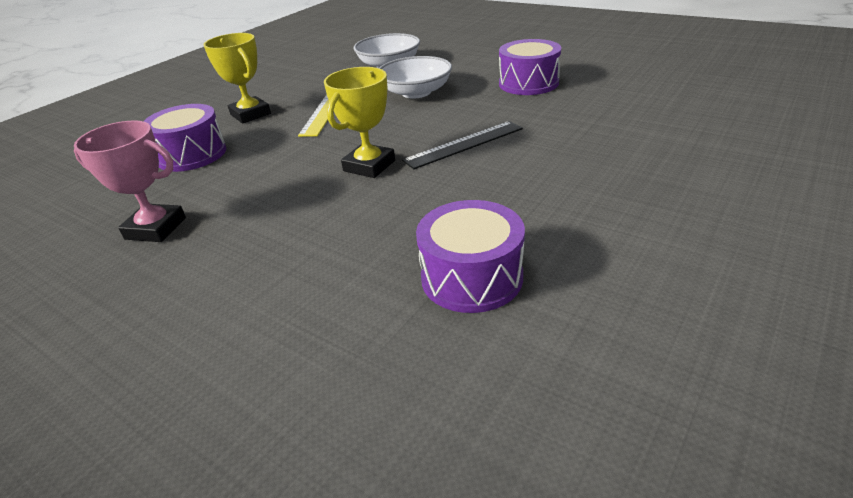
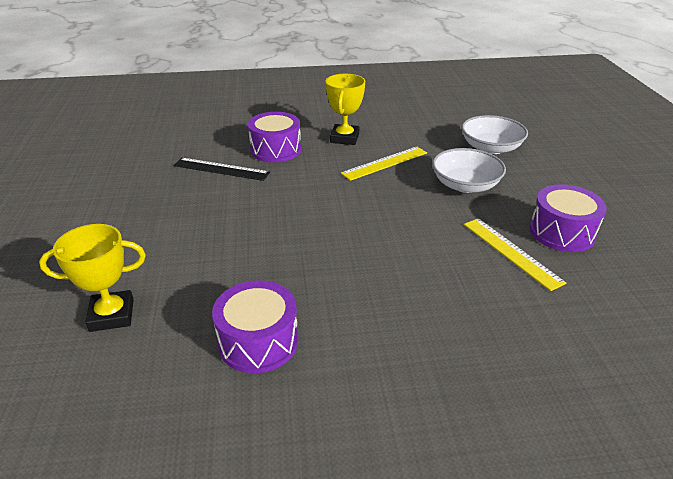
camera: 45 degrees right, 0 degrees up
pink trophy [74,120,186,242] -> none
yellow trophy [324,67,395,178] -> yellow trophy moved to [39,224,146,332]
black ruler [402,121,523,169] -> black ruler moved to [173,158,270,181]
none -> yellow ruler [464,218,566,291]

